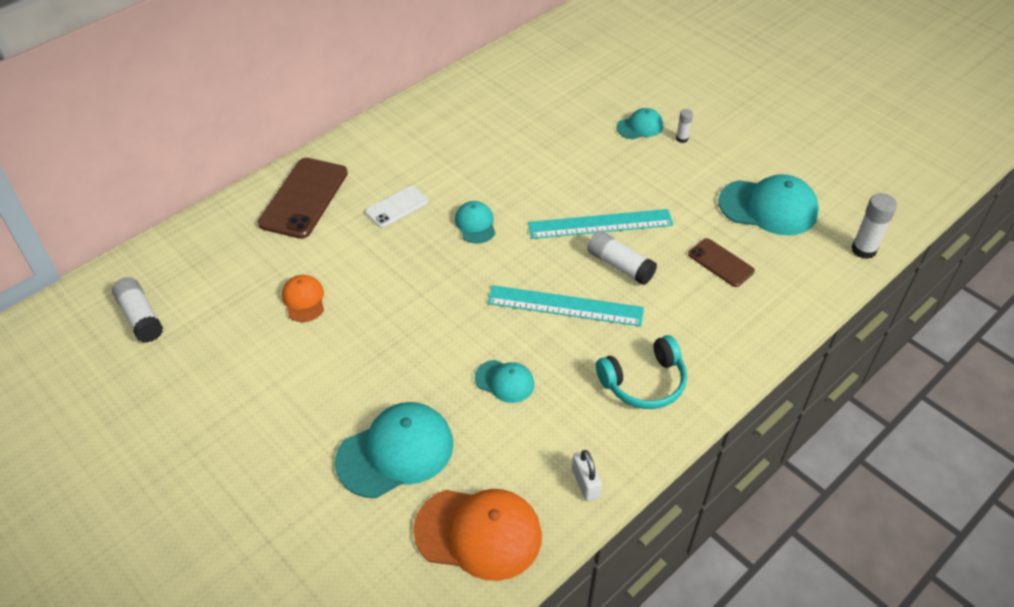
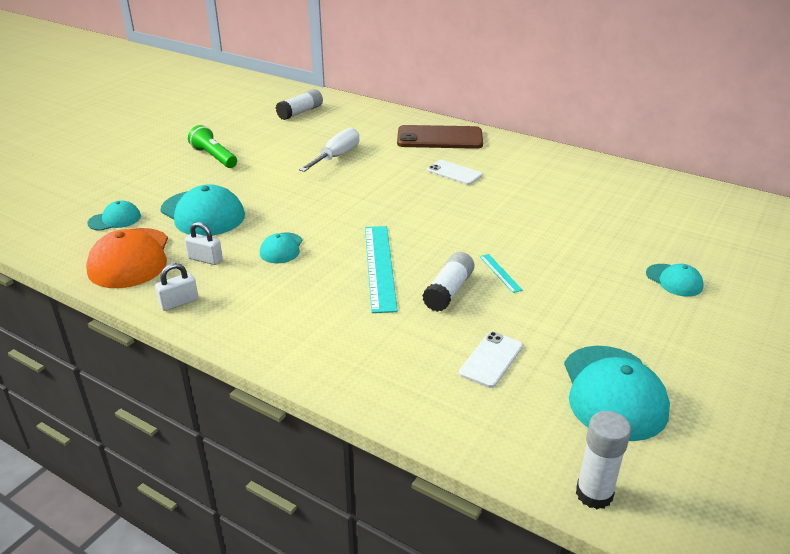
camera: 75 degrees right, 15 degrees down
orange cap [282,275,324,322] -> white screwdriver [299,127,359,172]
turquoise cap [455,201,495,244] -> turquoise cap moved to [87,200,141,231]
turquoise ruler [528,209,673,239] -> turquoise ruler [480,254,523,293], size x0.45
turquoise headphones [596,335,687,409] -> none
white glue stick [676,109,693,143] -> none
brown phone [688,238,755,287] -> white phone [459,332,523,388]
none -> white padlock [185,222,223,265]
none -> green flashlight [188,125,237,168]

